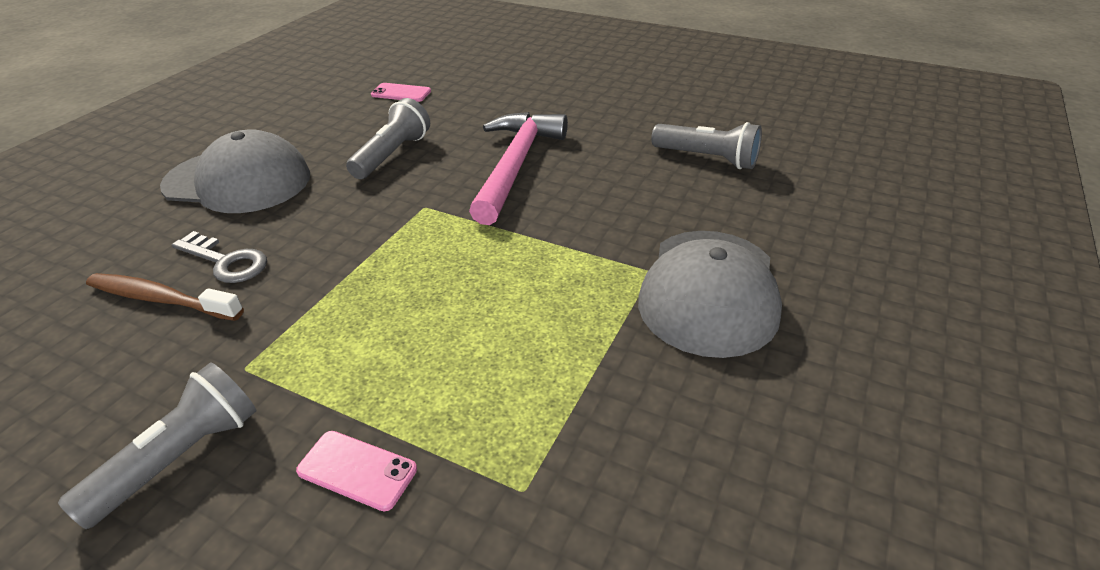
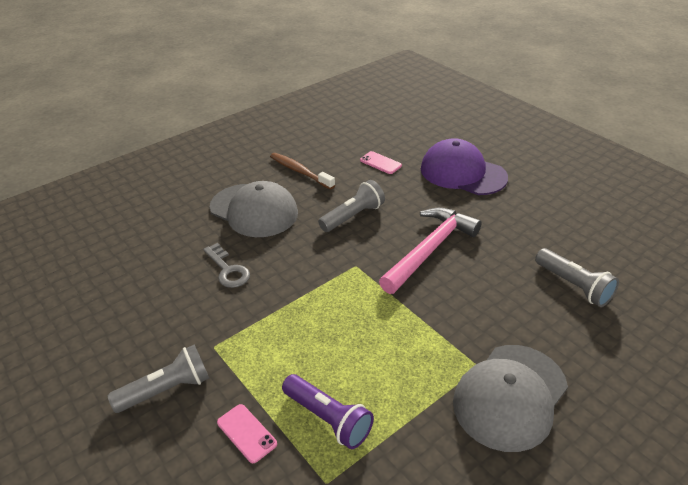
camera: 25 degrees right, 0 degrees up
brown toothbrush [86,273,244,321] -> brown toothbrush moved to [270,153,335,190]
none -> purple flashlight [282,374,374,449]
none -> purple cap [421,138,508,195]

